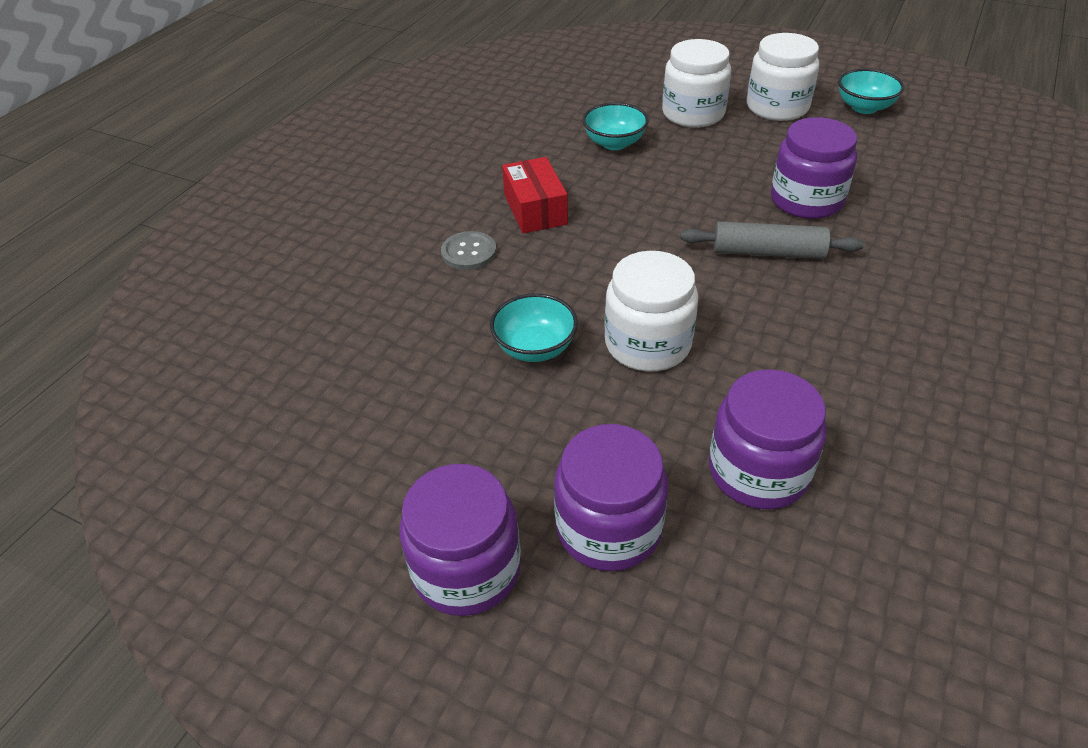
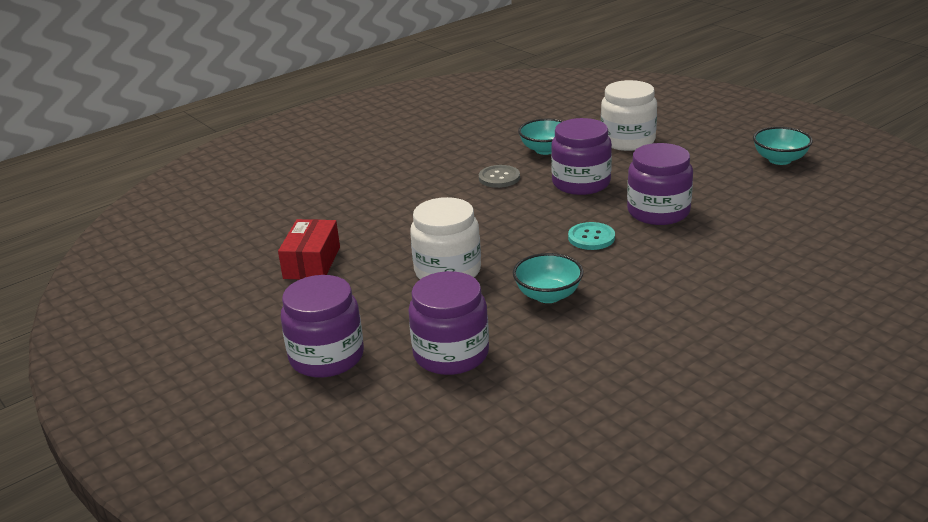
camera: 25 degrees right, 15 degrees down
purple jar [400,464,521,616] -> purple jar moved to [551,118,612,195]
grey button [441,231,496,270] -> grey button moved to [479,165,520,188]
turquoise bowl [490,293,578,362] -> turquoise bowl moved to [513,253,583,303]
red box [502,157,568,233] -> red box moved to [278,219,340,279]
grey rolling pin [680,221,864,259] -> turquoise button [568,222,615,250]
white jar [747,33,819,121] -> none

